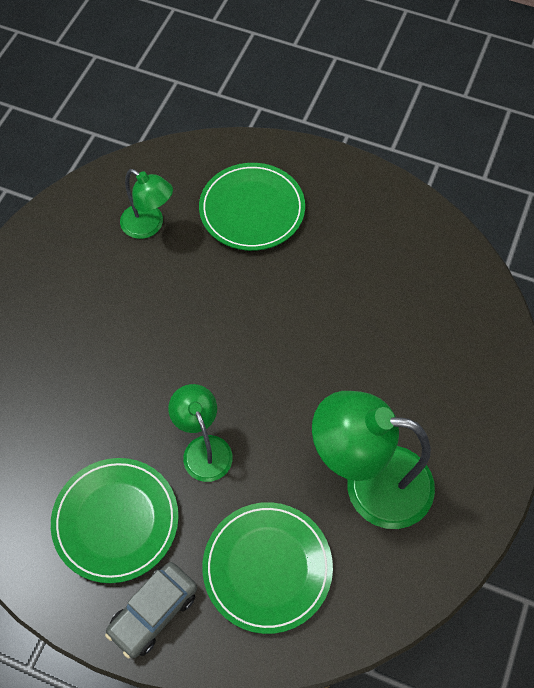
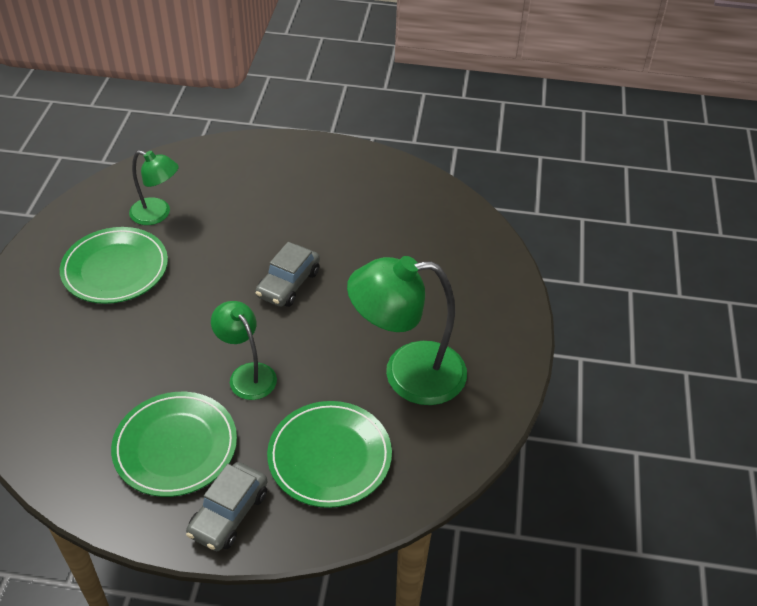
camera: 15 degrees left, 15 degrees down
green plate [199,163,305,251] -> green plate moved to [60,227,168,304]
none -> grey car [255,242,320,307]

